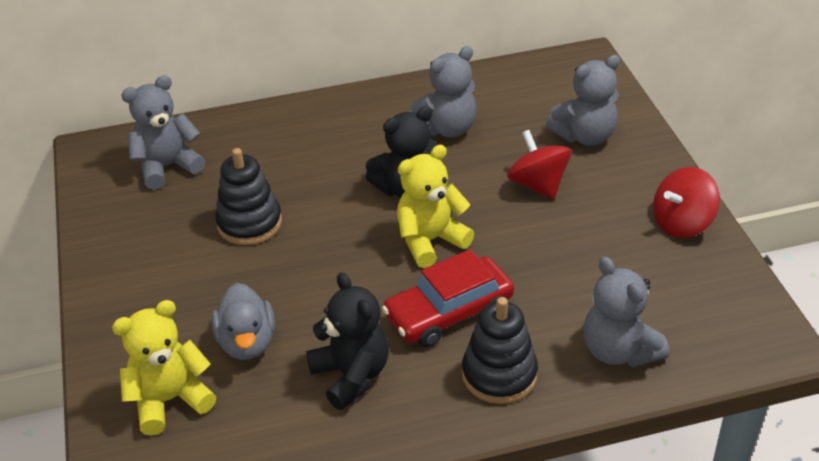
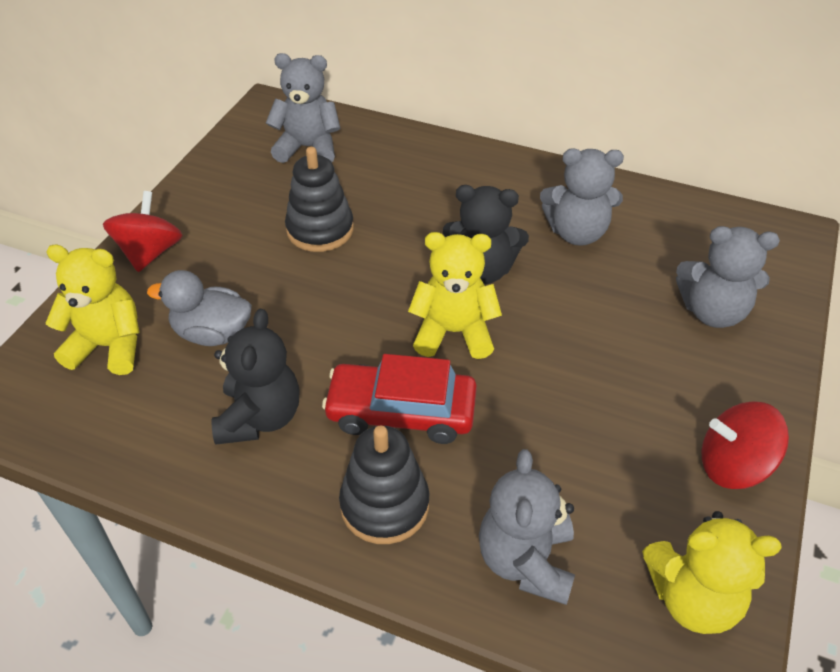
camera: 35 degrees right, 5 degrees up
grey duck [211,283,275,360] -> grey duck turned 75 degrees clockwise [147,270,252,346]
red spinning top [507,130,572,199] -> red spinning top moved to [103,191,183,272]
none -> yellow teddy bear [642,511,782,634]

